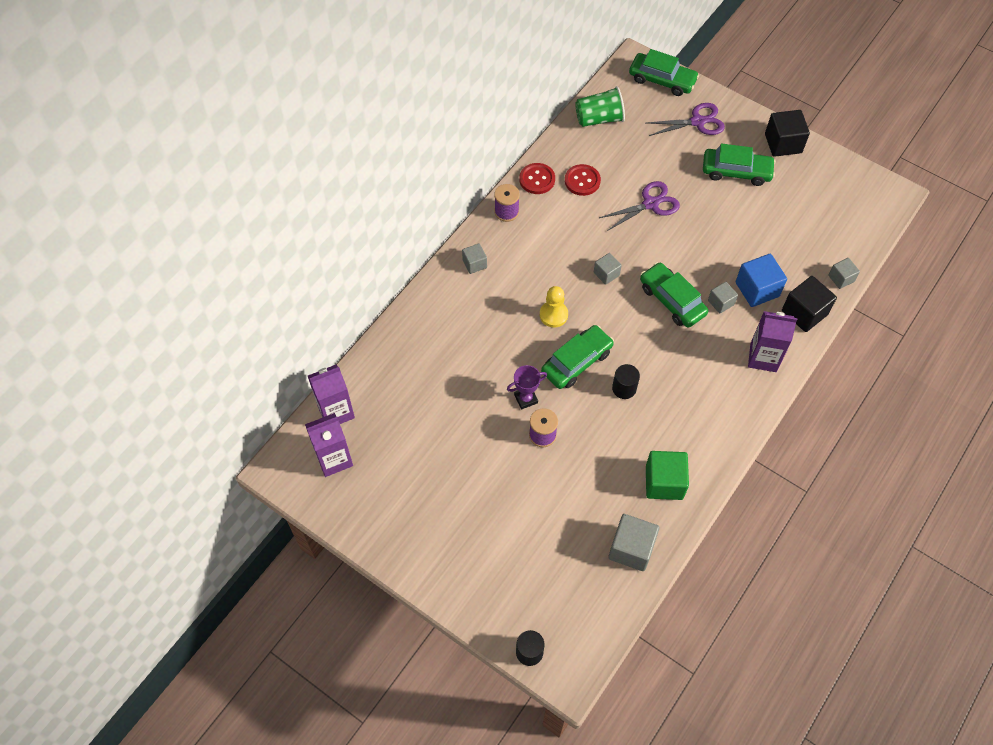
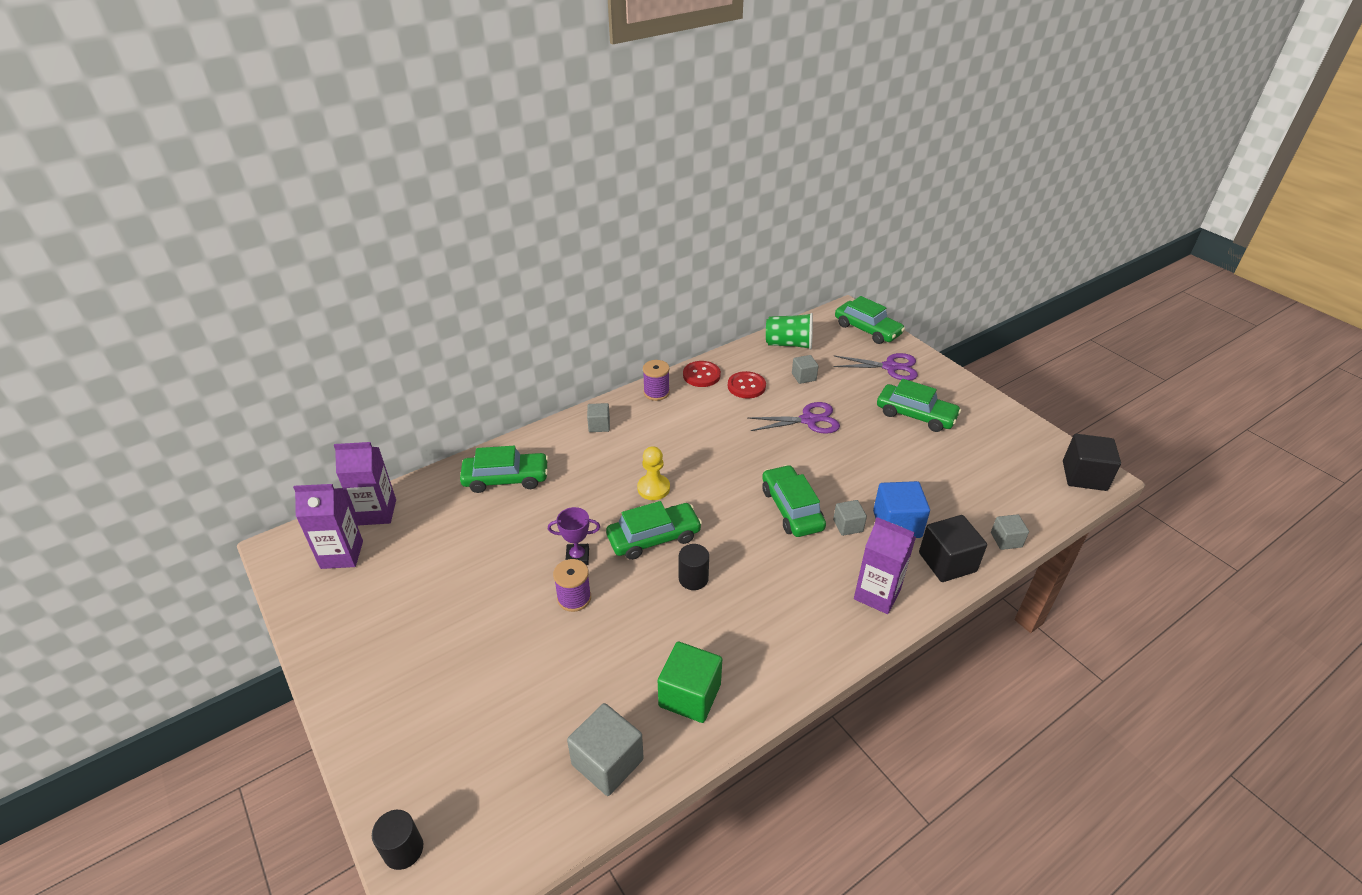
camera: 20 degrees right, 20 degrees down
grey cube [594,253,622,285] -> grey cube moved to [792,355,818,384]
black cube [765,110,810,157] -> black cube moved to [1063,434,1121,491]
none -> green car [460,446,549,493]

